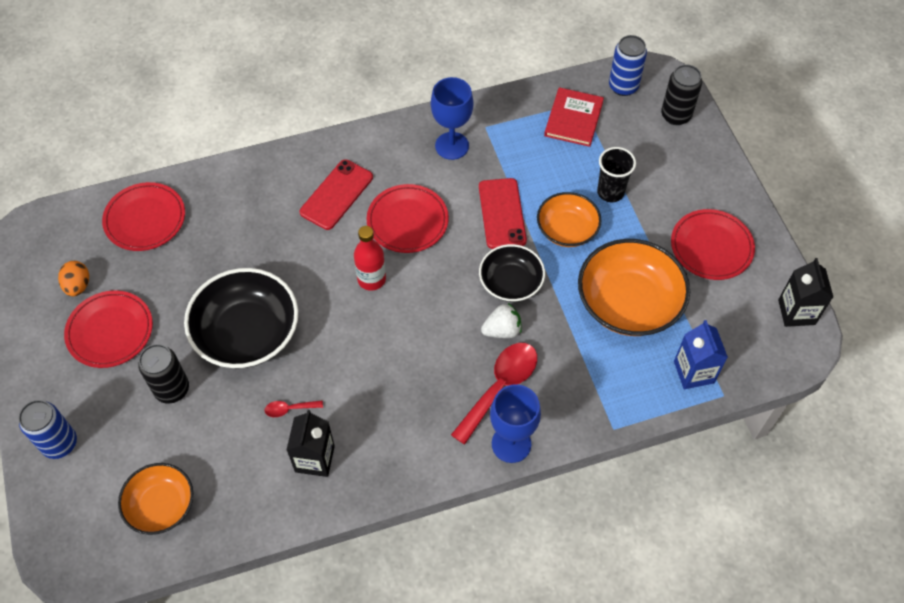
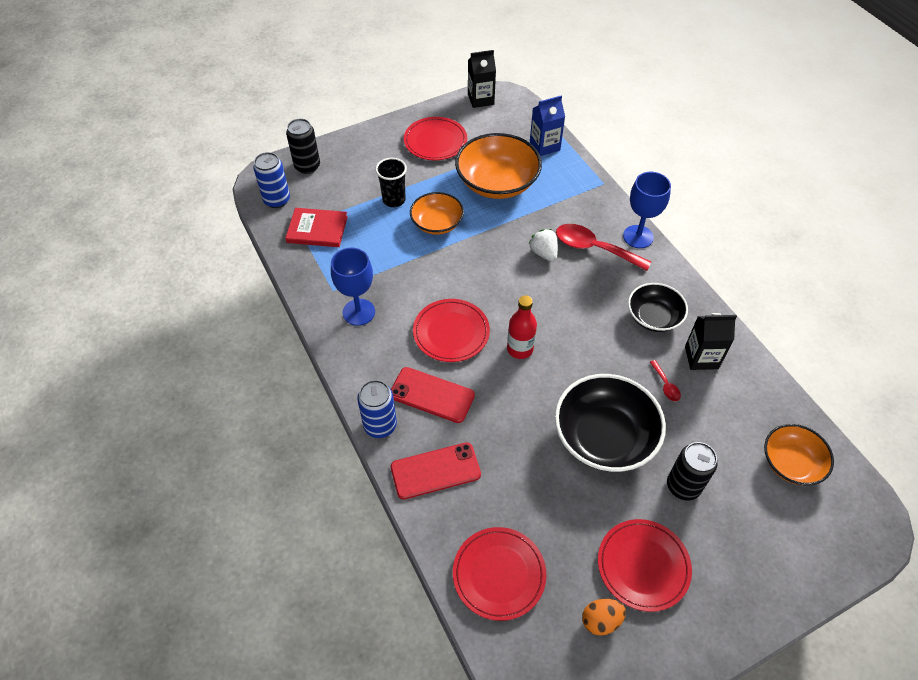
camera: 100 degrees left, 5 degrees down
blue can [18,400,77,459] -> blue can moved to [357,380,397,438]
red phone [479,178,527,249] -> red phone moved to [391,442,481,500]
black bowl [479,244,545,302] -> black bowl moved to [628,283,688,332]

